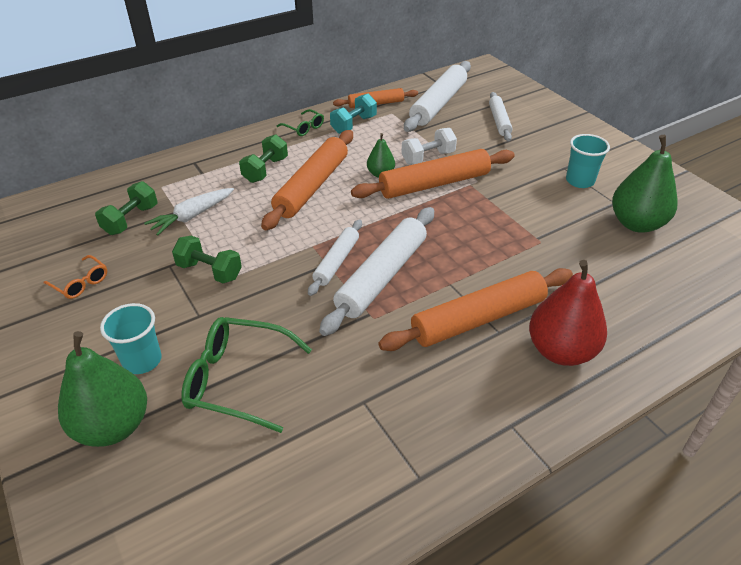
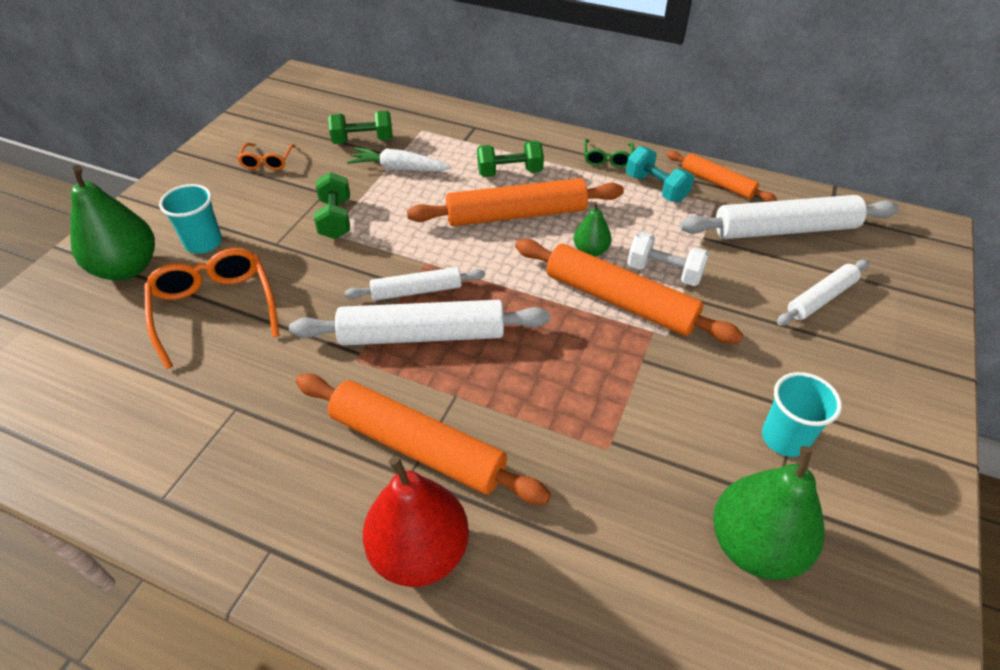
camera: 55 degrees right, 5 degrees up
green glasses [181,317,312,433] -> orange glasses [144,248,279,369]
turquoise dumbbell [330,94,377,134] -> turquoise dumbbell turned 45 degrees clockwise [626,146,694,202]

